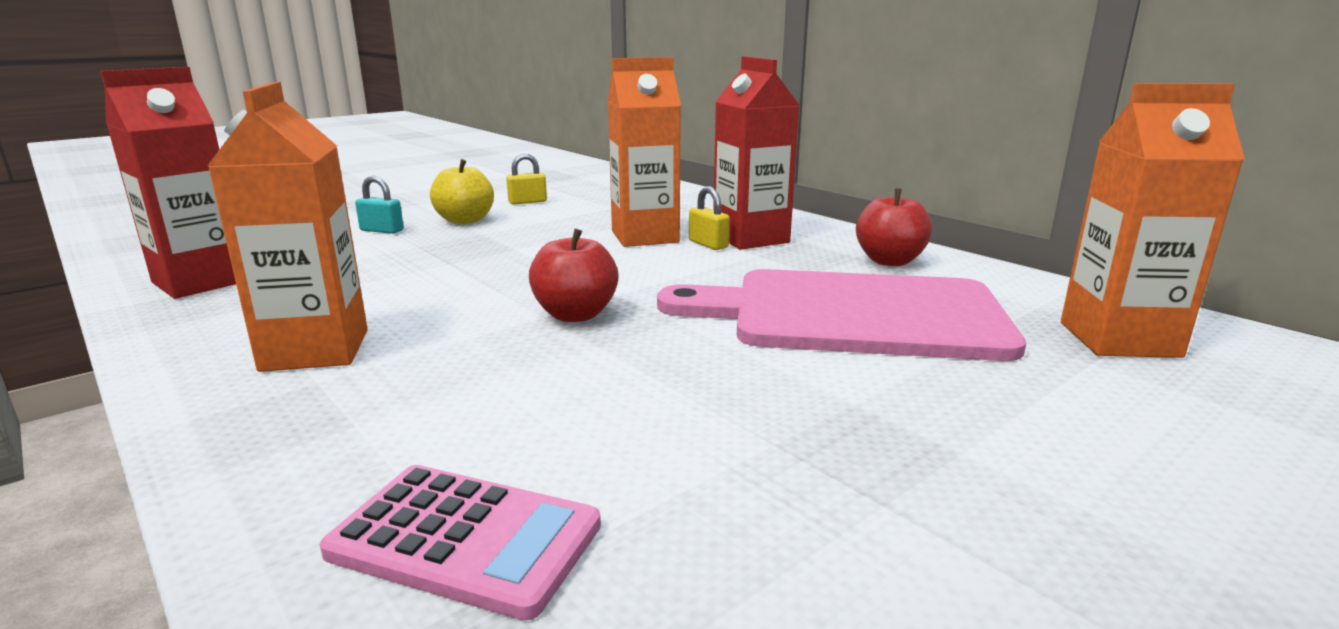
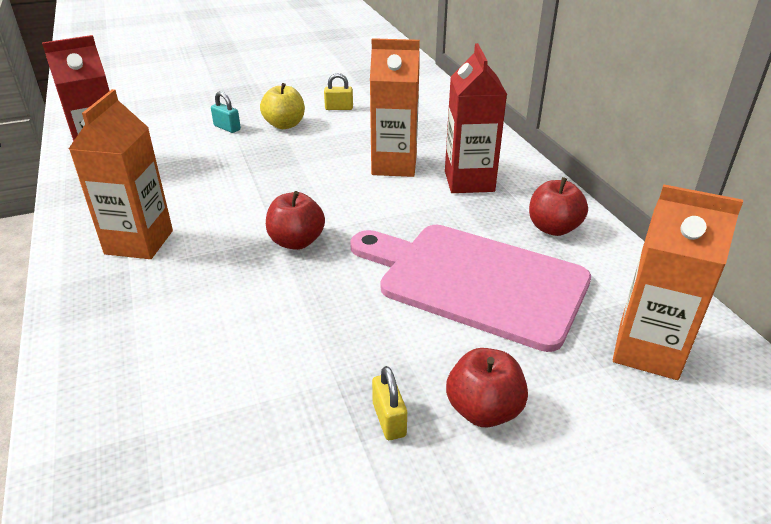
camera: 20 degrees right, 15 degrees up
pink calculator [320,465,601,621] -> none
yellow padlock [689,186,730,250] -> yellow padlock moved to [372,366,407,440]
none -> red apple [446,348,528,427]

